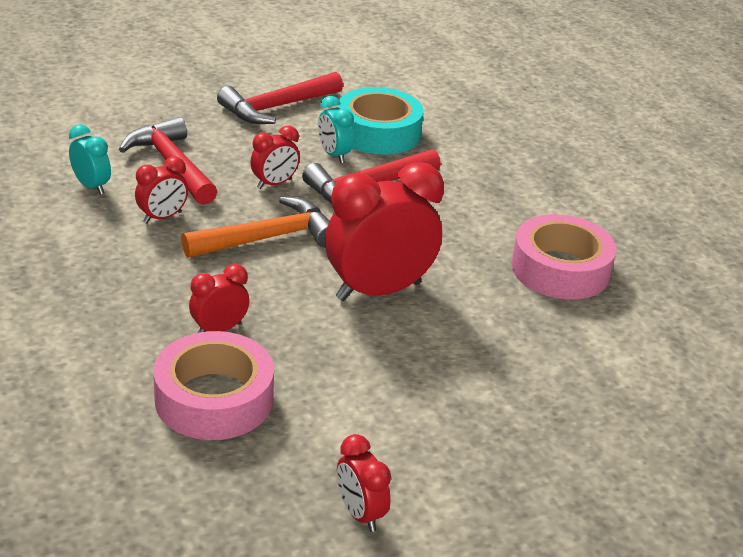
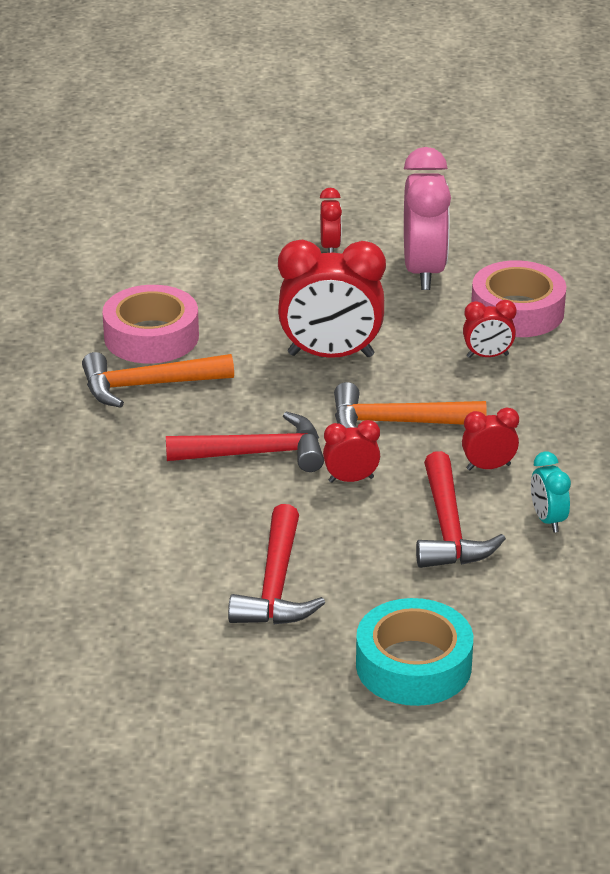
camera: 150 degrees left, 0 degrees up
red hammer [217,72,343,124] -> red hammer turned 105 degrees clockwise [228,504,325,624]
turquoise clock [318,96,354,163] -> none
red clock [337,434,391,532] -> red clock moved to [320,188,342,253]
turquoise tape [338,87,424,155] -> turquoise tape moved to [356,598,473,706]
none -> orange hammer [82,352,234,408]
none -> pink clock [404,147,451,290]

